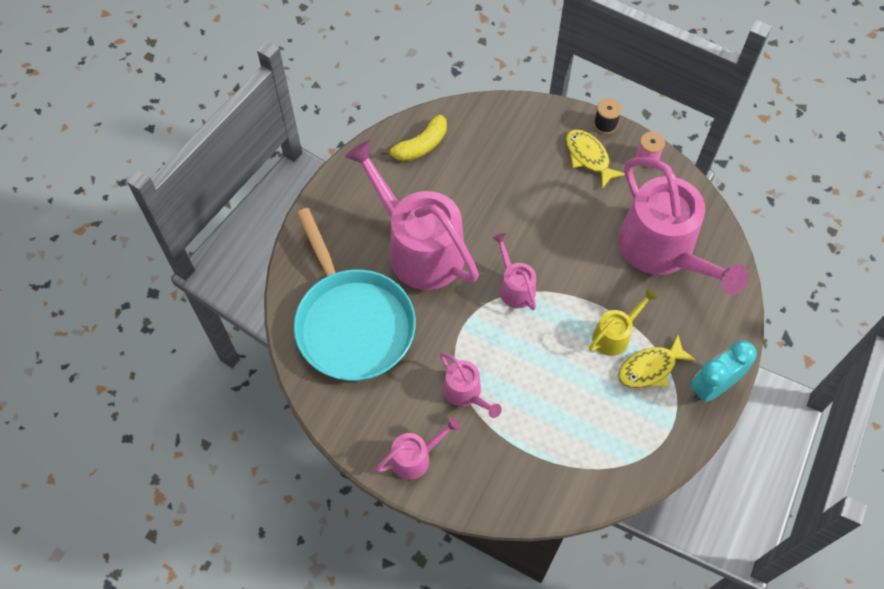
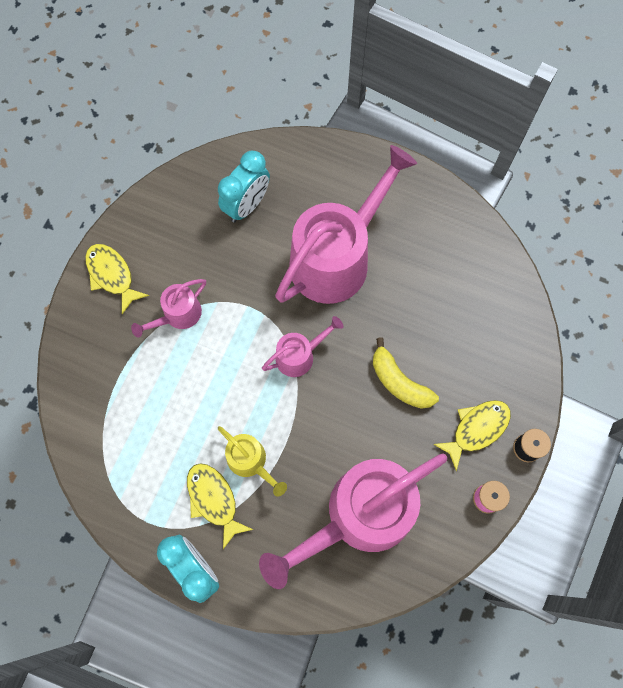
camera: 85 degrees right, 10 degrees up
turquoise pan [294,208,416,381] -> turquoise clock [218,151,270,223]
pink watering can [376,417,460,480] -> yellow fish [85,244,149,314]
yellow banana [382,115,447,161] -> yellow banana moved to [373,337,439,409]

